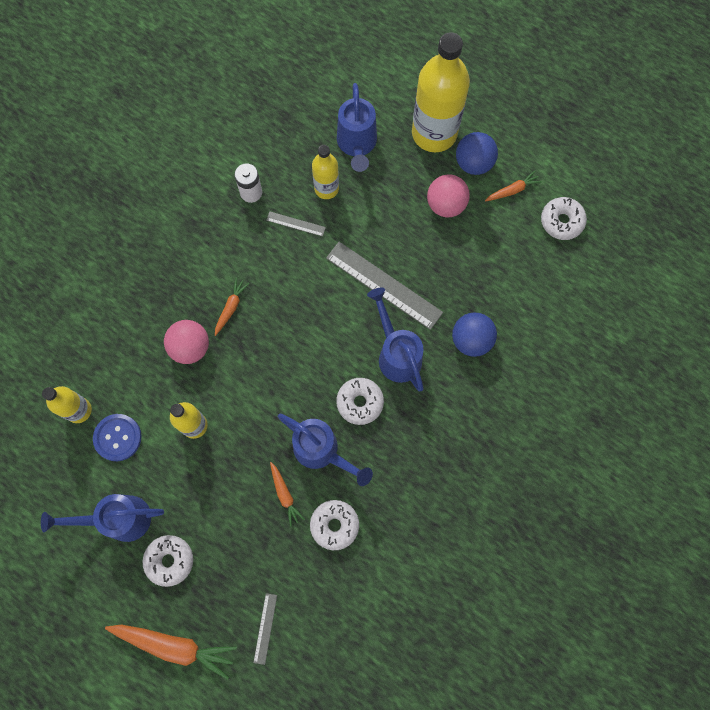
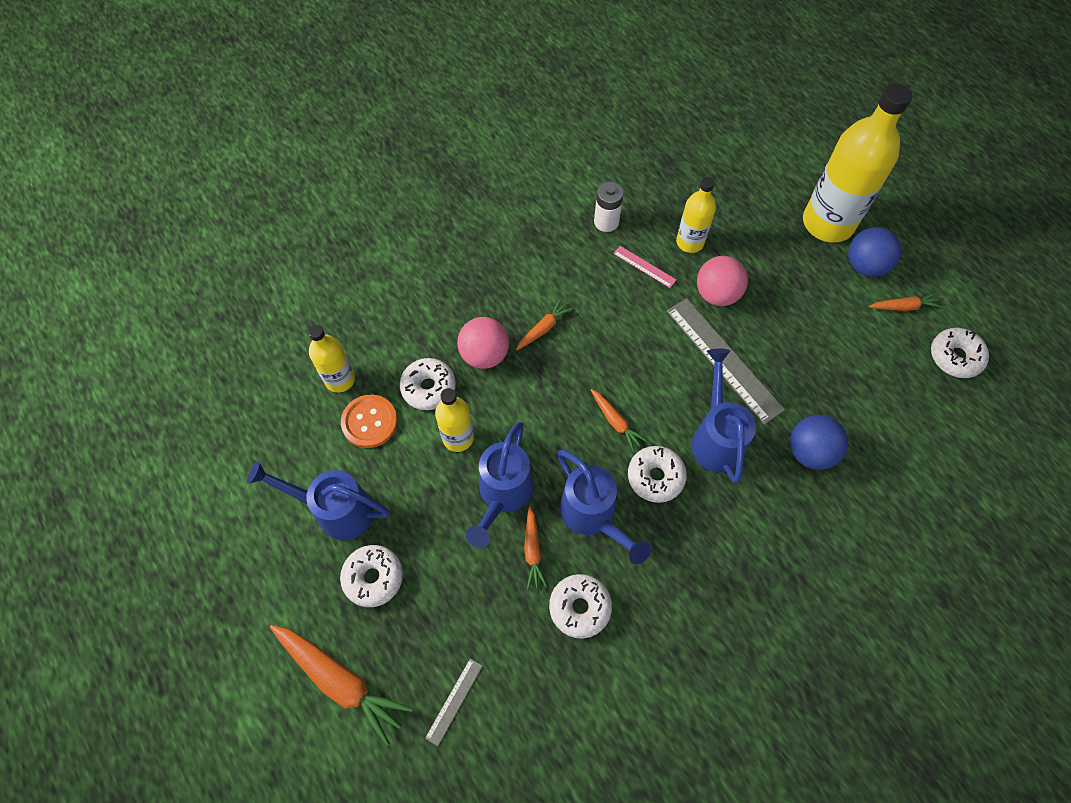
camera: 20 degrees right, 10 degrees down
blue button [93,414,142,461] -> orange button [341,394,397,448]
grey ruler [266,211,326,237] -> pink ruler [613,246,676,288]
blue watering can [337,83,377,172] -> blue watering can moved to [466,422,534,548]
pink ball [427,174,470,217] -> pink ball moved to [697,256,748,306]
none -> white donut [400,358,456,410]
none -> orange carrot [591,389,647,451]

